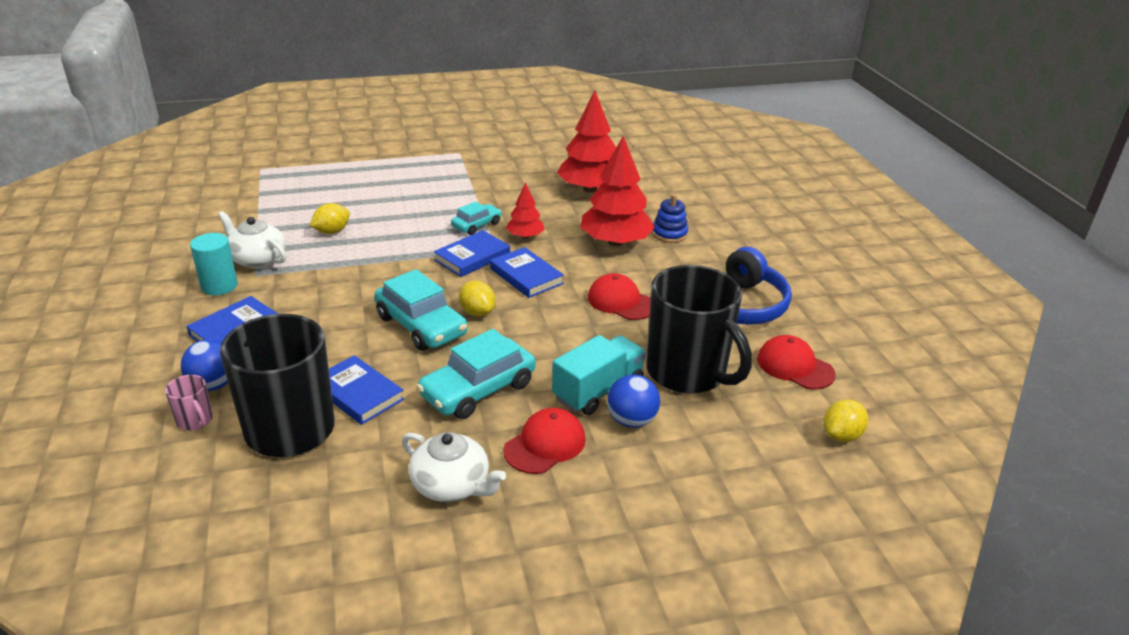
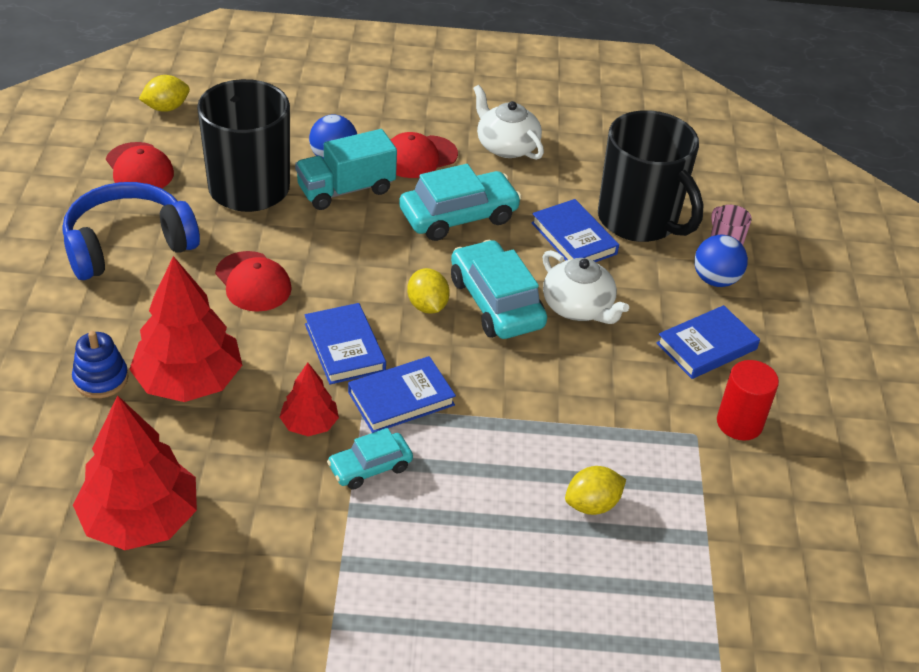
camera: 165 degrees left, 10 degrees up
turquoise cylinder [190,233,238,295] -> red cylinder [717,360,779,441]
white teapot [218,211,286,268] -> white teapot moved to [542,250,629,324]

